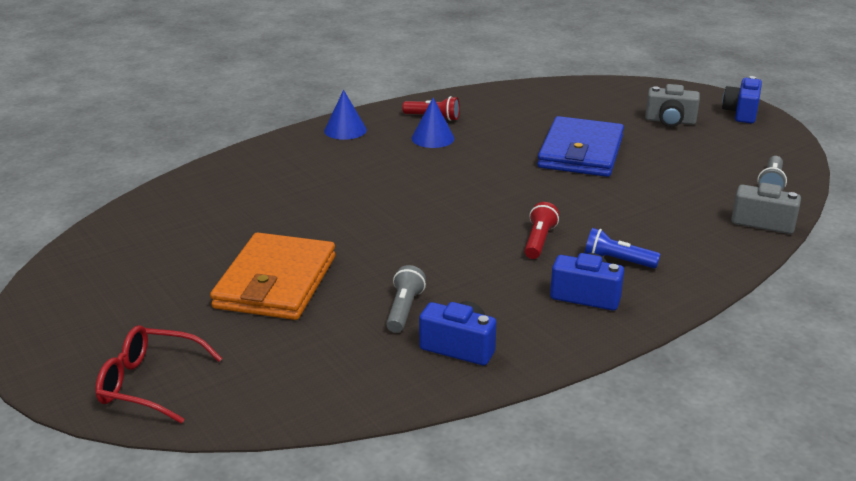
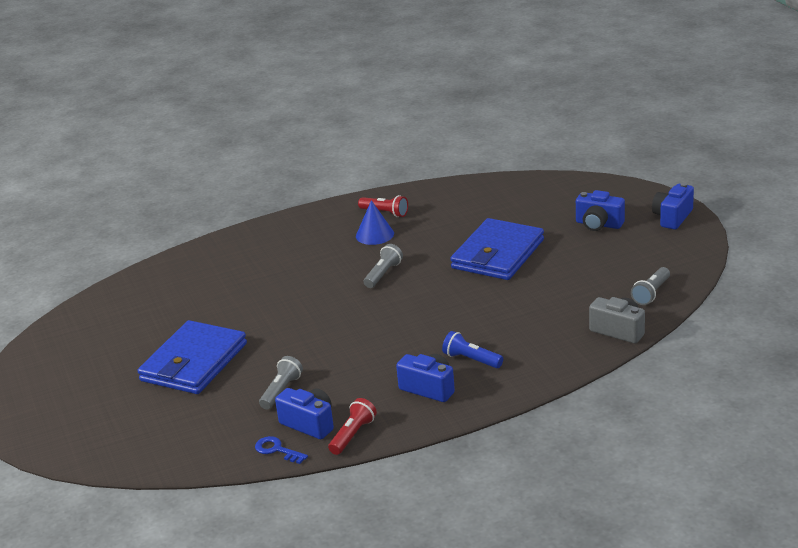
camera: 15 degrees right, 0 degrees up
red glasses [95,325,223,424] -> none
orange wallet [210,232,335,320] -> blue wallet [138,320,247,394]
blue cone [324,90,367,140] -> none
red flashlight [525,202,559,259] -> red flashlight moved to [328,398,377,455]
grey camera [645,84,700,127] -> blue camera [576,190,625,231]
none -> blue key [255,436,308,464]
none -> grey flashlight [364,244,403,288]

